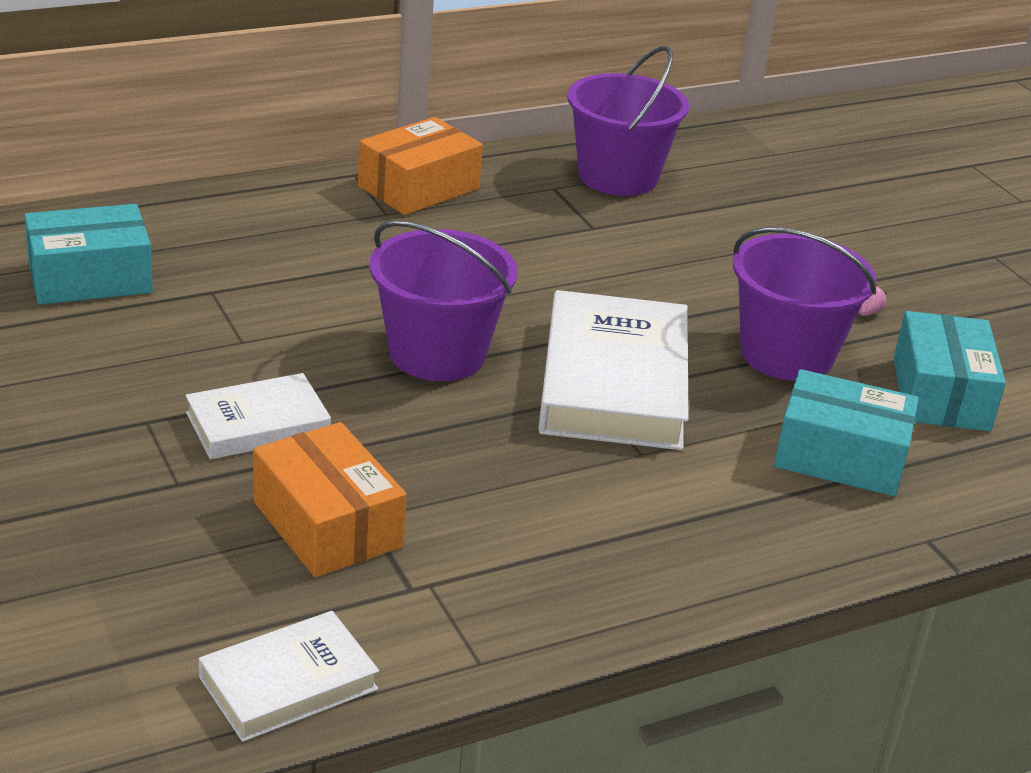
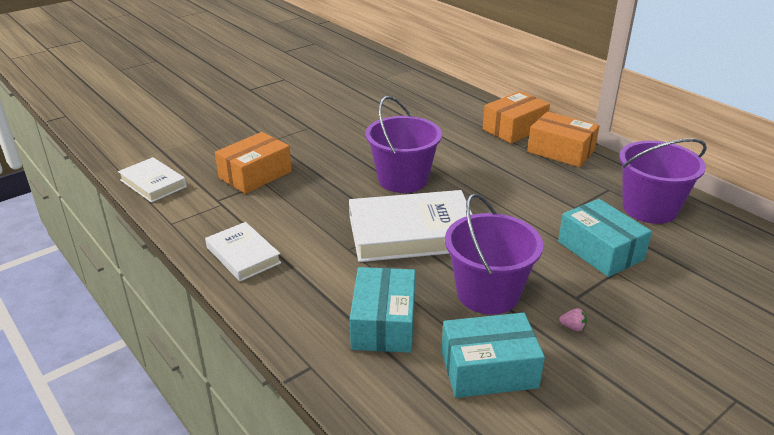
camera: 80 degrees right, 0 degrees up
turquoise box [24,204,153,304] -> turquoise box moved to [558,199,652,277]
white book [185,373,331,459] -> white book moved to [205,222,281,282]
none -> orange box [483,91,550,143]

